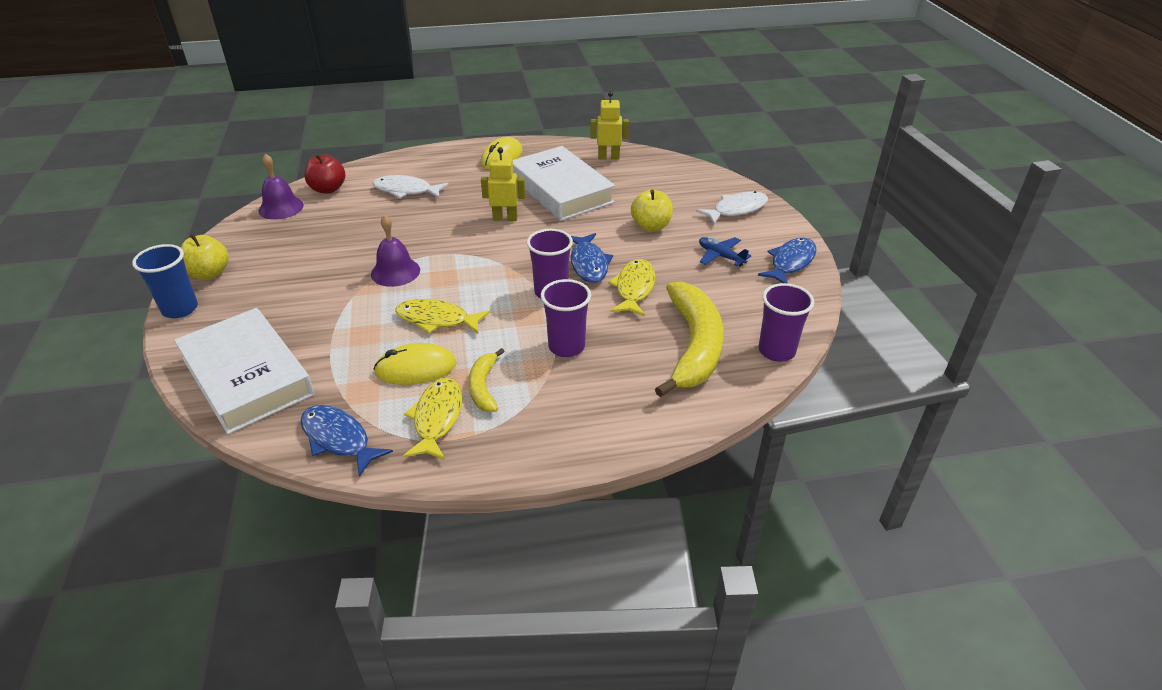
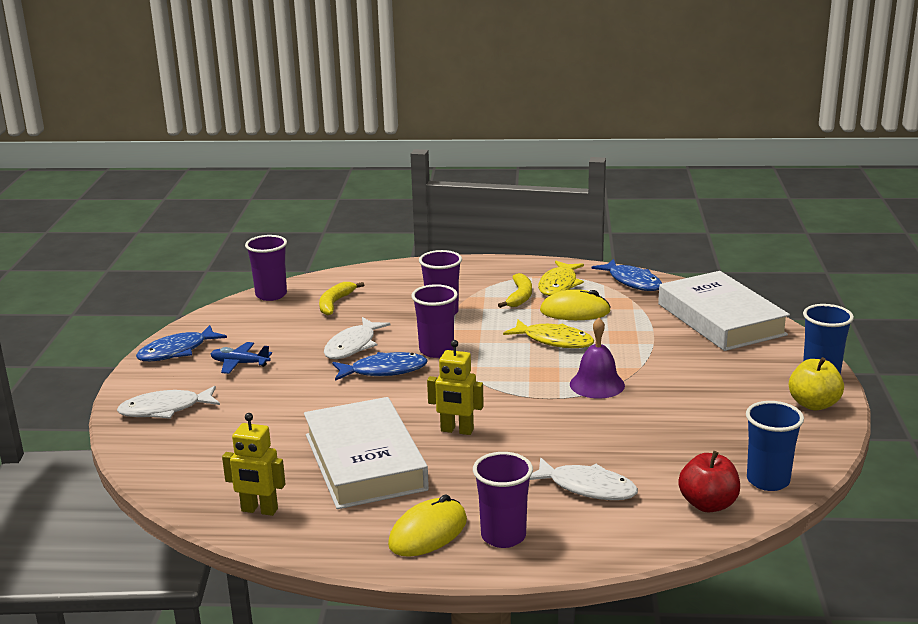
camera: 165 degrees left, 15 degrees down
purple bell [258,154,304,220] -> blue cup [746,401,804,491]
blue fish [571,233,613,283] -> blue fish turned 75 degrees clockwise [332,352,428,381]
yellow fish [608,259,655,316] -> white fish [324,317,390,359]
yellow apple [631,190,673,231] -> none
yellow banana [655,281,724,397] -> yellow banana [319,282,364,316], size x0.50
blue plane [699,237,752,266] -> blue plane turned 135 degrees clockwise [211,342,272,374]
none -> purple cup [473,452,533,548]

